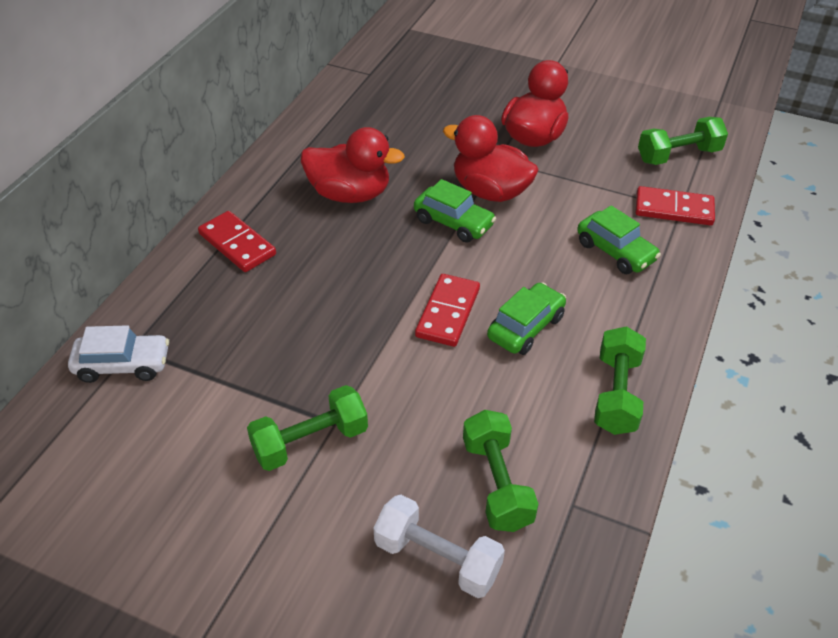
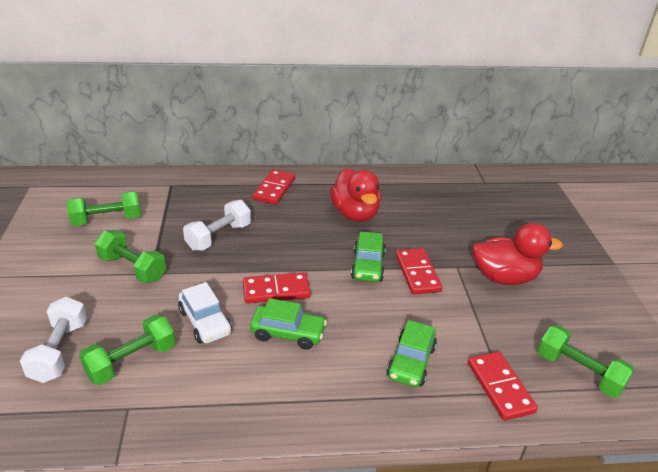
camera: 60 degrees right, 10 degrees down
white car [68,325,169,383] -> white car moved to [178,282,232,344]
red duck [443,115,538,202] -> red domino [396,248,442,295]
green dumbbell [594,326,646,435] -> green dumbbell moved to [67,191,141,226]
none -> white dumbbell [183,200,251,251]

